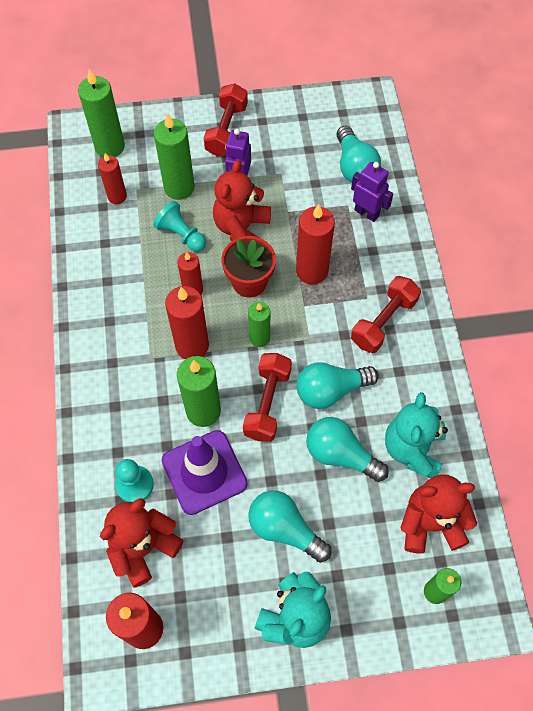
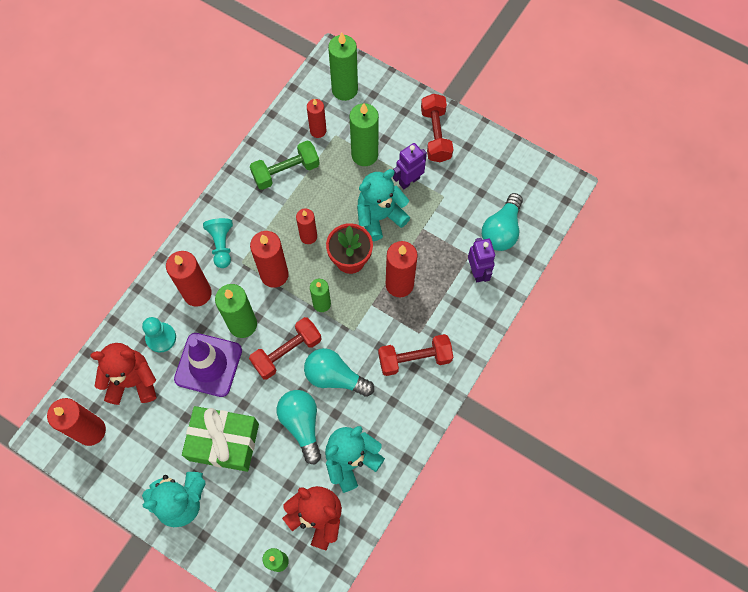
camera: 40 degrees right, 5 degrees up
turquoise pawn [153,201,206,252] -> turquoise pawn moved to [203,218,233,268]
red dumbbell [204,83,248,157] -> red dumbbell turned 60 degrees counterclockwise [421,94,453,162]
red teddy bear [213,160,271,241] -> turquoise teddy bear [357,169,411,241]
turquoise light bulb [248,490,331,563] -> green gift [182,406,259,472]
none -> red candle [166,251,212,307]
none -> green dumbbell [250,141,320,190]

